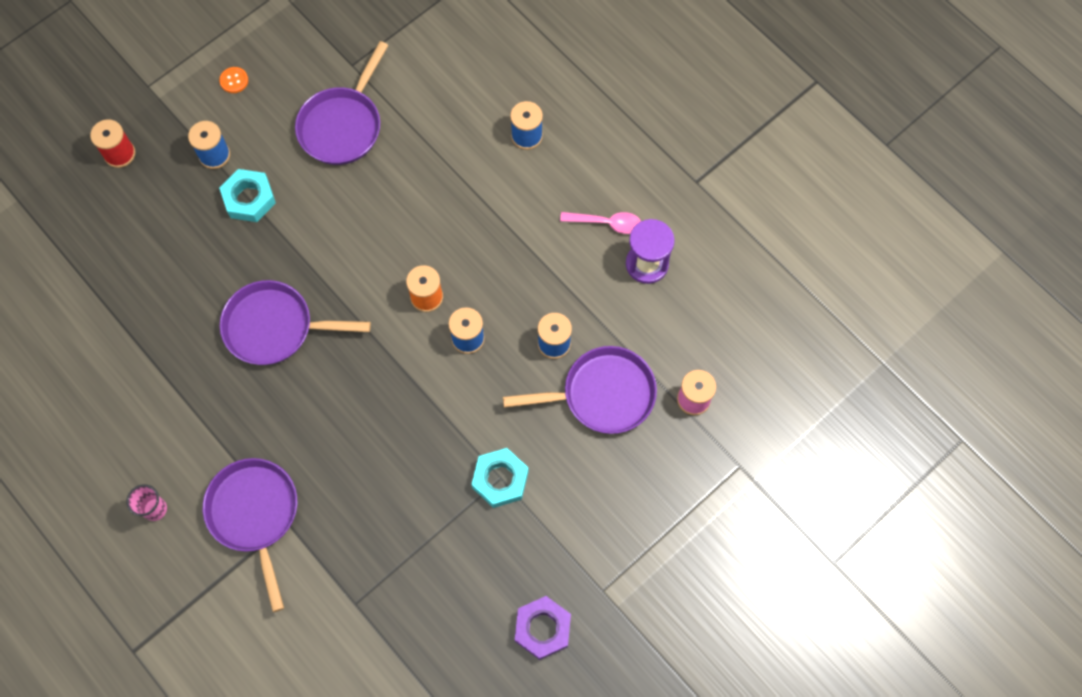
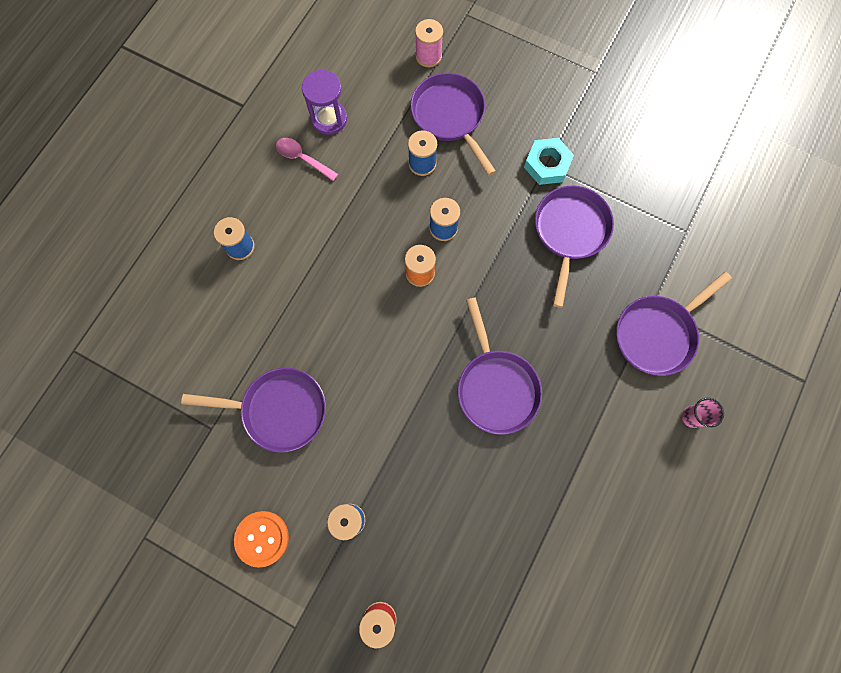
camera: 110 degrees left, 5 degrees up
orange button [219,67,248,93] -> orange button [234,511,289,568], size x1.79
turquoise nut [219,169,276,222] -> none
purple nut [515,596,571,660] -> none
pink spoon [560,212,641,234] -> pink spoon turned 45 degrees counterclockwise [276,138,338,181]
none -> purple pan [535,186,614,308]

